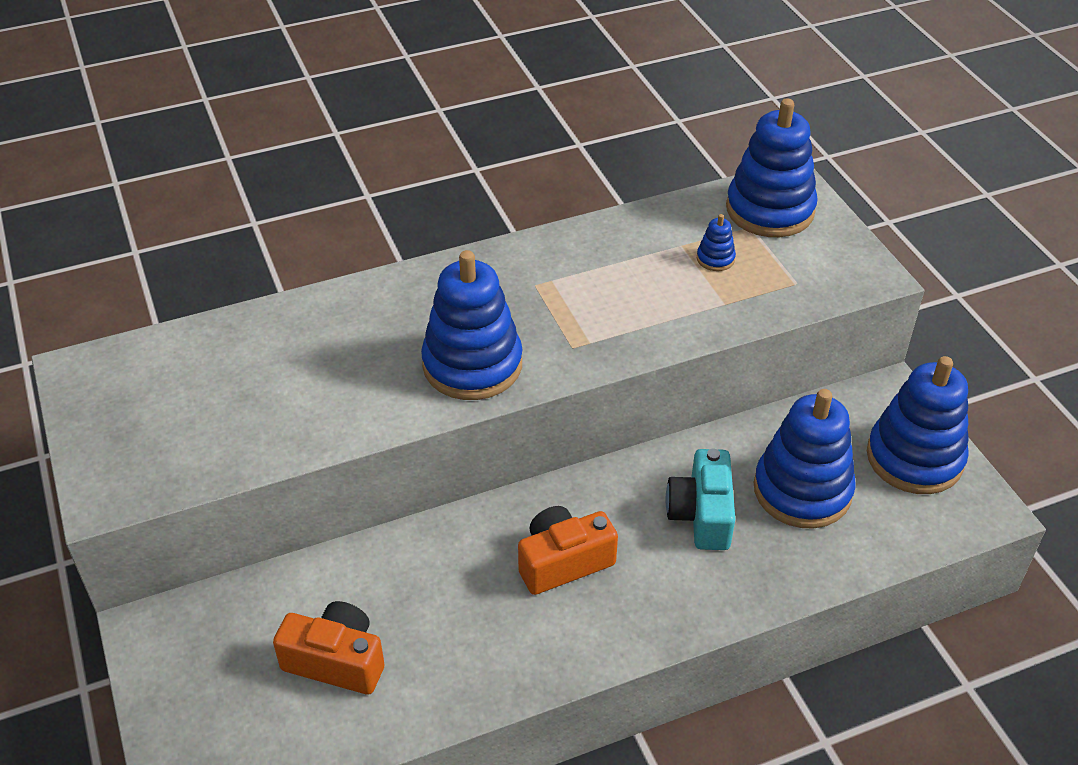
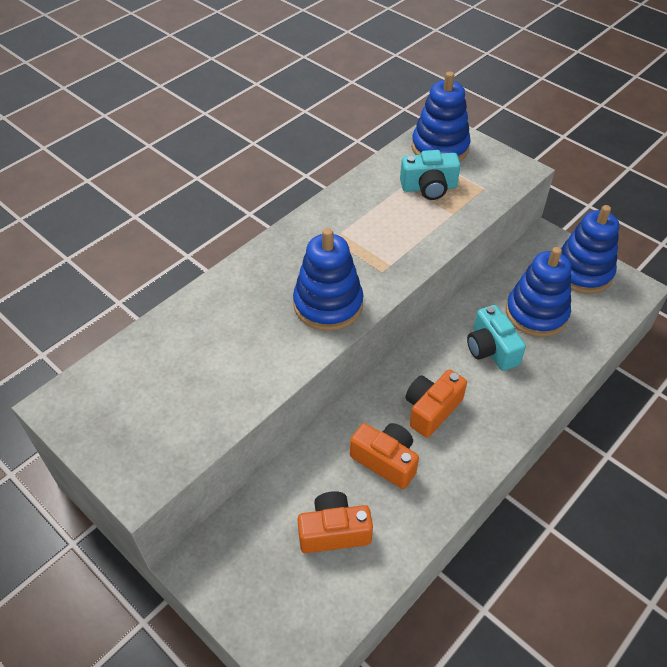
camera: 25 degrees left, 5 degrees up
blue stacking toy [697,214,736,271] -> turquoise camera [400,150,461,200]
none -> orange camera [350,423,419,489]

